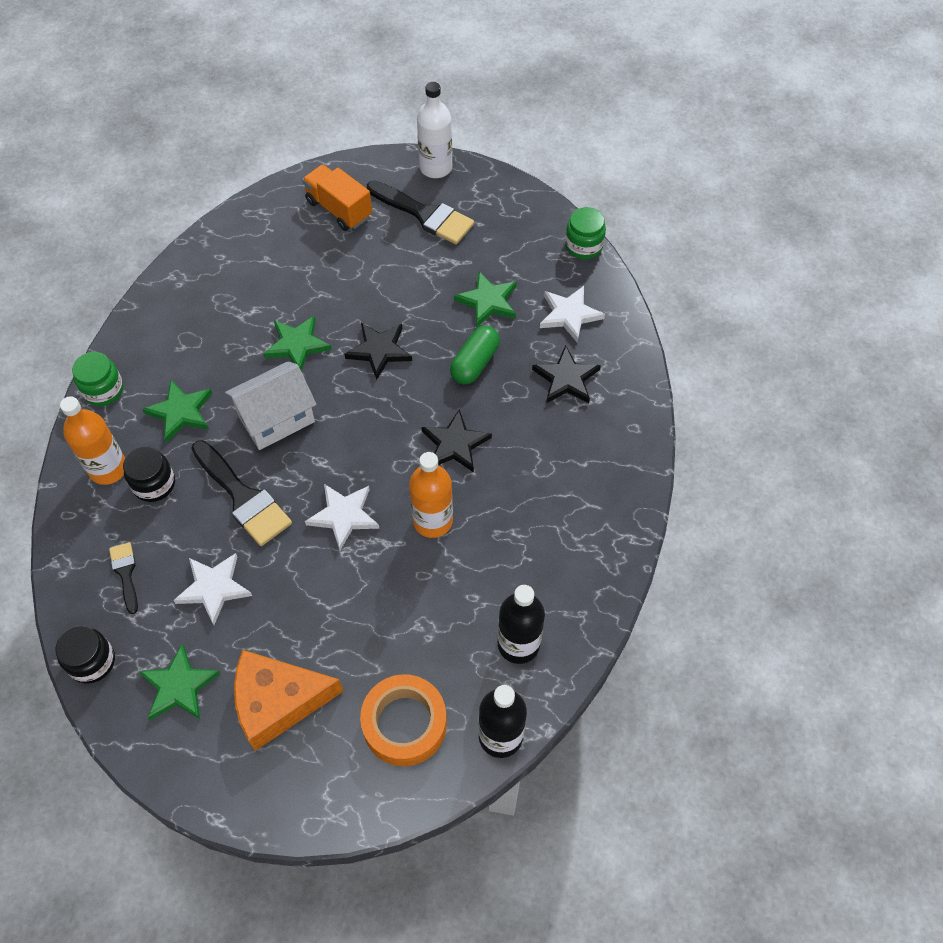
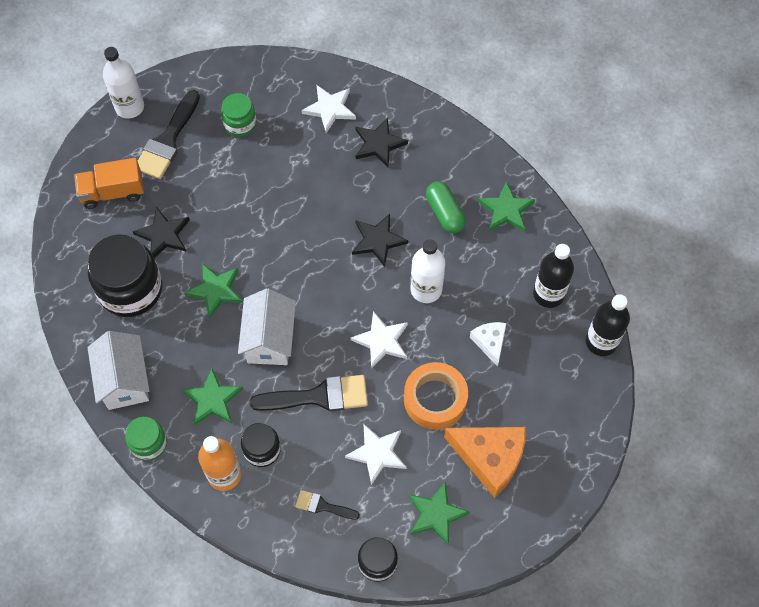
camera: 55 degrees left, 5 degrees up
orange cheese [234,650,344,751] -> orange cheese turned 90 degrees counterclockwise [444,427,526,498]
black star [344,323,412,380] -> black star moved to [133,207,190,258]
orange tape [360,674,447,766] -> orange tape moved to [404,362,468,430]
black brush [367,181,474,244] -> black brush turned 135 degrees clockwise [138,90,200,179]
orange bottle [409,452,453,538] -> white bottle [411,239,445,303]
green capsule [450,326,500,384] -> green capsule moved to [426,181,466,233]
green star [454,271,517,328] -> green star moved to [478,181,535,232]
green jar [565,207,606,259] -> green jar moved to [221,93,257,137]
none -> white house [87,331,149,410]
none -> black jar [88,235,162,317]
none -> white cheese [470,322,507,367]

